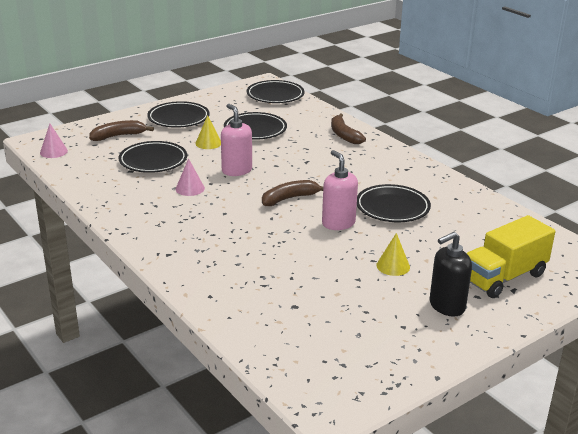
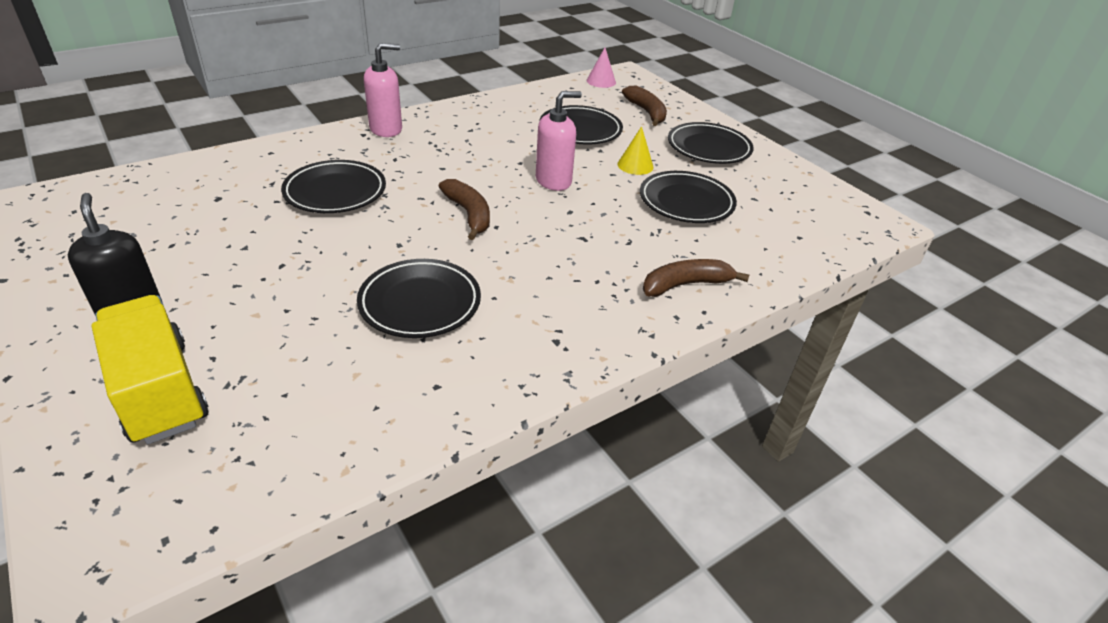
camera: 90 degrees right, 10 degrees up
pink cone [175,158,205,196] -> none
black plate [247,80,304,103] -> black plate moved to [281,160,386,213]
pink soap dispenser [322,150,358,230] -> pink soap dispenser moved to [364,43,402,137]
yellow cone [376,233,410,276] -> none

